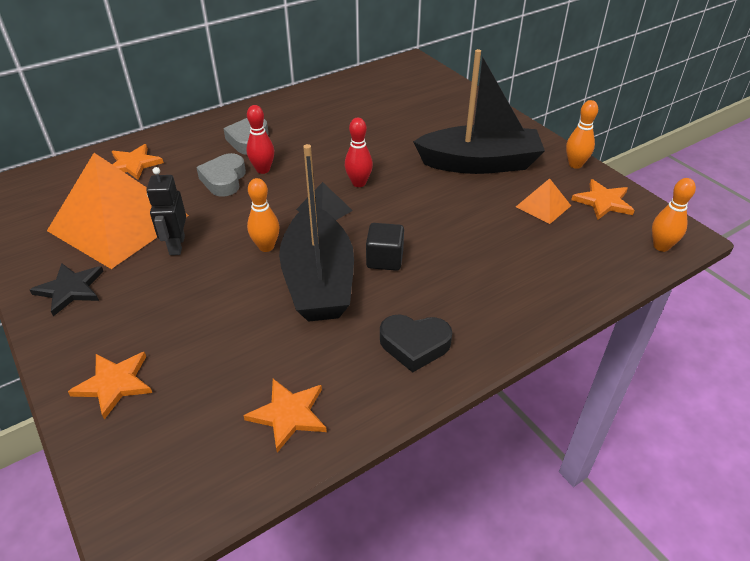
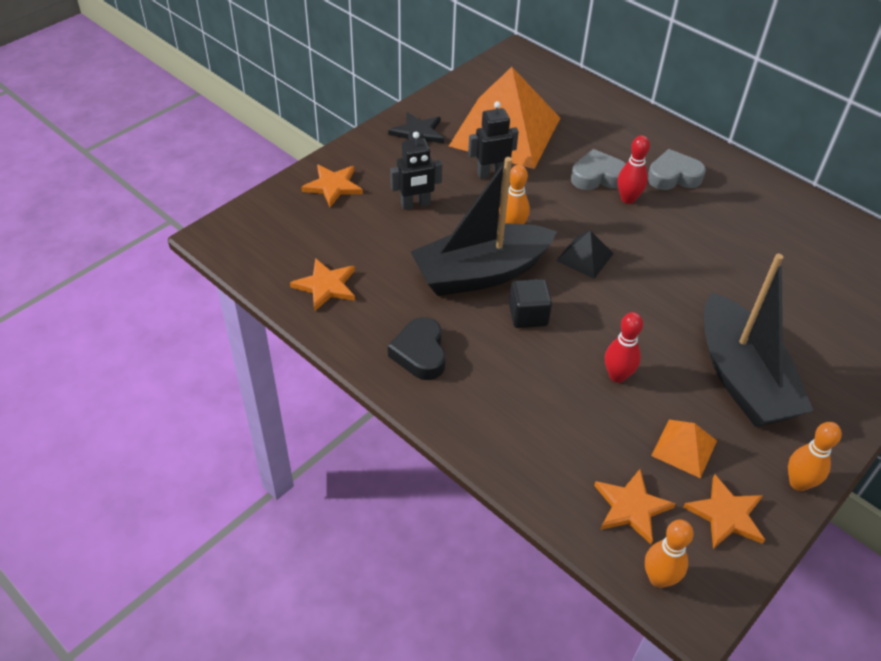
camera: 75 degrees right, 5 degrees up
orange star [112,144,164,180] -> orange star moved to [594,469,676,544]
red bowling pin [345,118,373,187] -> red bowling pin moved to [605,312,643,383]
none -> black robot [390,132,442,210]

